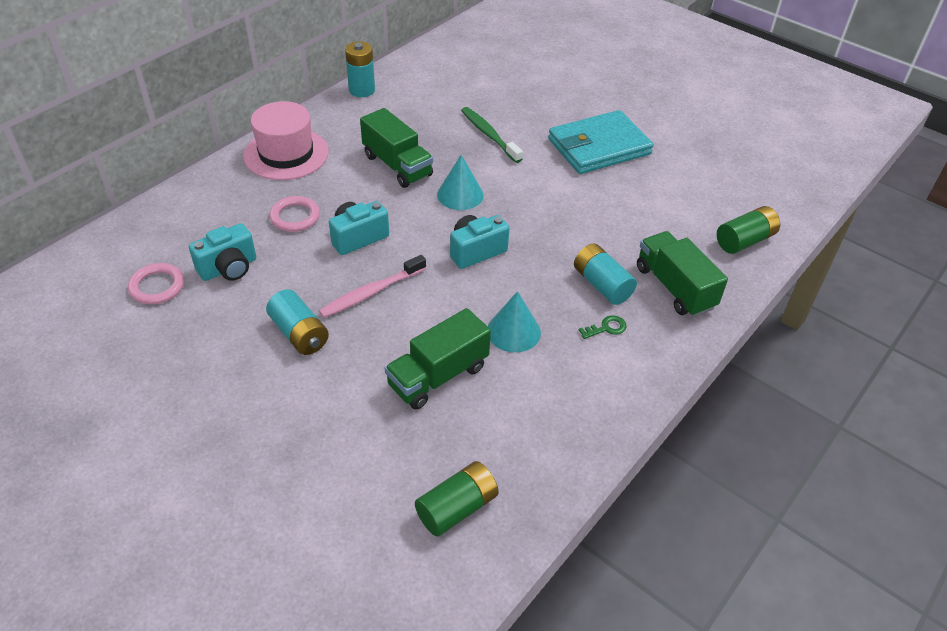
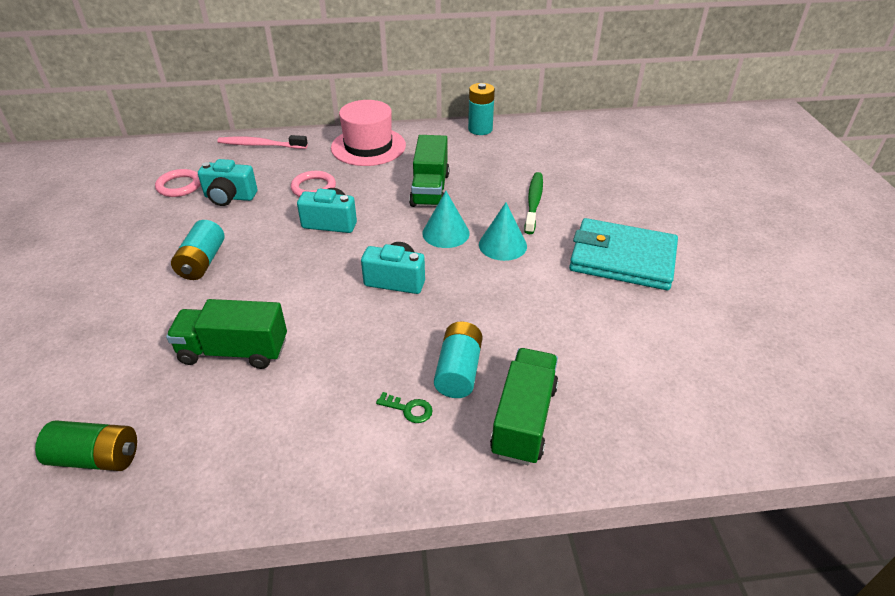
camera: 45 degrees right, 5 degrees down
pink toothbrush [319,255,426,318] -> pink toothbrush moved to [217,135,308,149]
turquoise cone [488,291,541,353] -> turquoise cone moved to [479,203,527,261]
green battery [717,206,780,254] -> none

